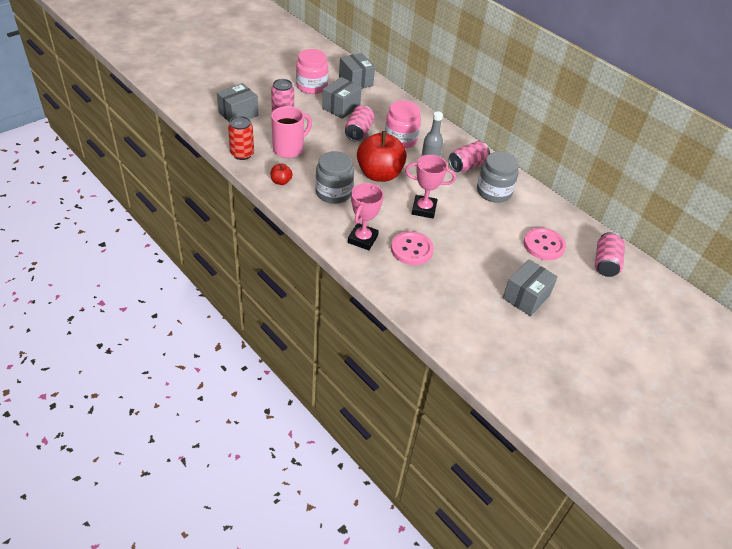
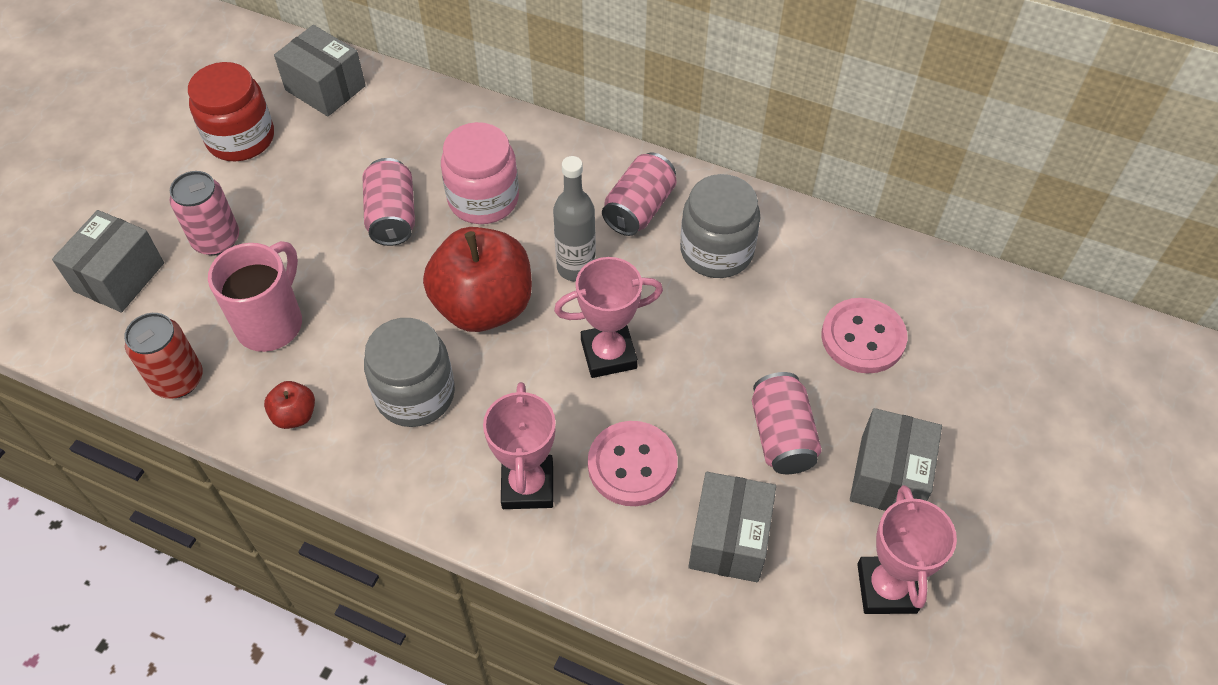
camera: 20 degrees left, 10 degrees up
pink jar [296,49,328,94] -> red jar [188,62,274,161]
grey box [322,77,362,119] -> grey box moved to [688,472,776,582]
pink can [595,232,625,277] -> pink can moved to [752,372,822,474]
none -> pink trophy [857,485,957,614]

